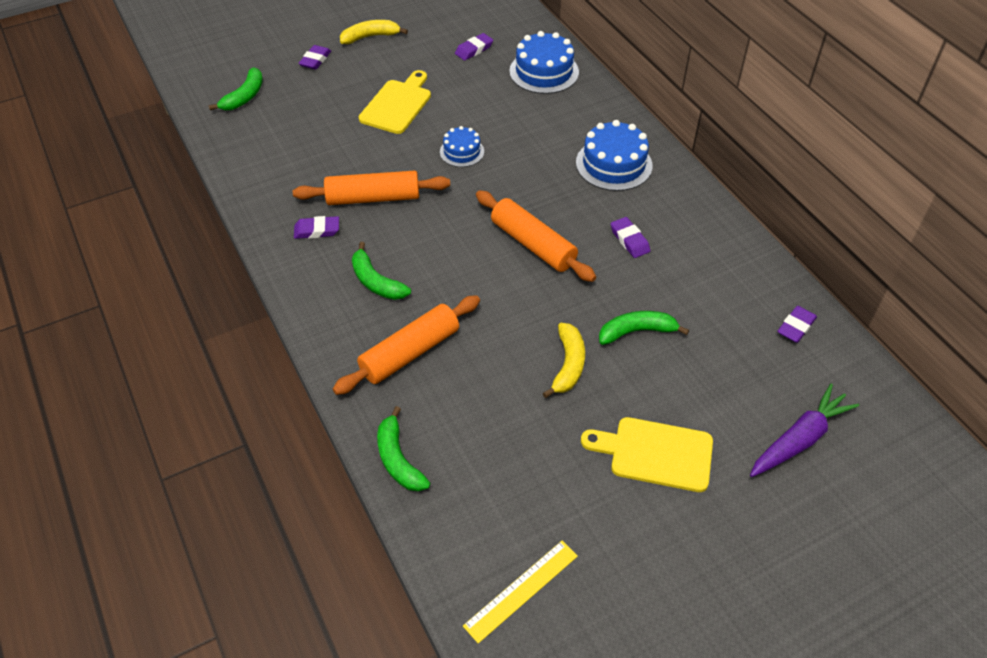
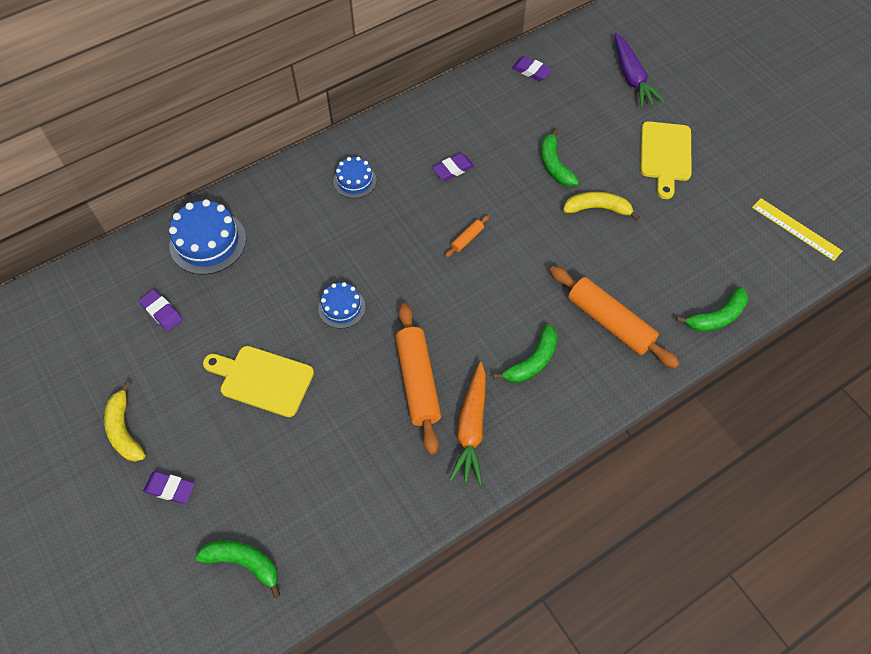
camera: 95 degrees left, 10 degrees up
purple eraser [294,216,339,239] -> orange carrot [449,362,486,485]
orange rolling pin [476,190,596,282] -> orange rolling pin [445,215,490,257], size x0.44
blue cake [576,120,652,191] -> blue cake [334,157,377,198], size x0.59
purple carrot [750,384,859,477] -> purple carrot turned 150 degrees counterclockwise [614,33,665,108]

